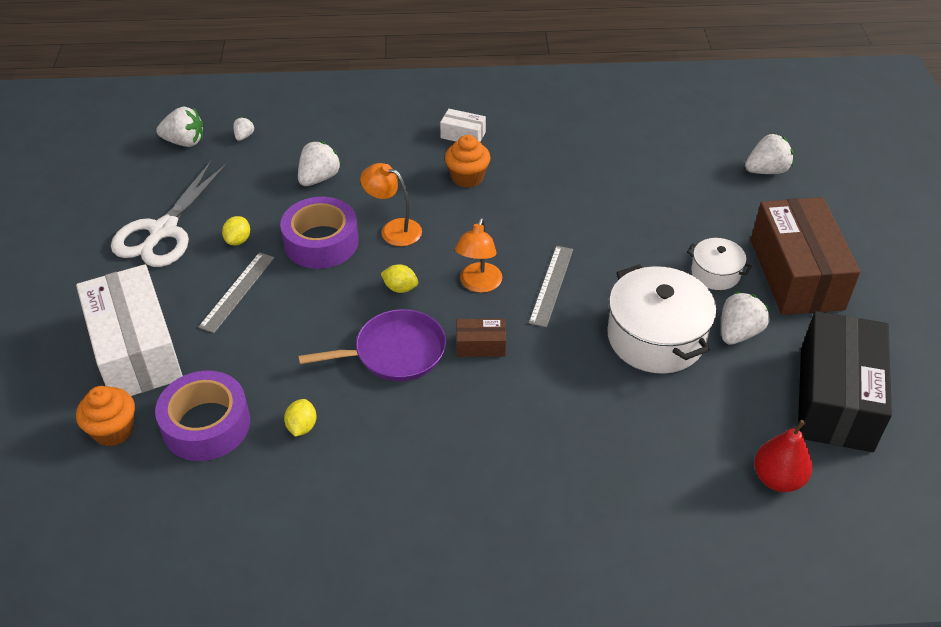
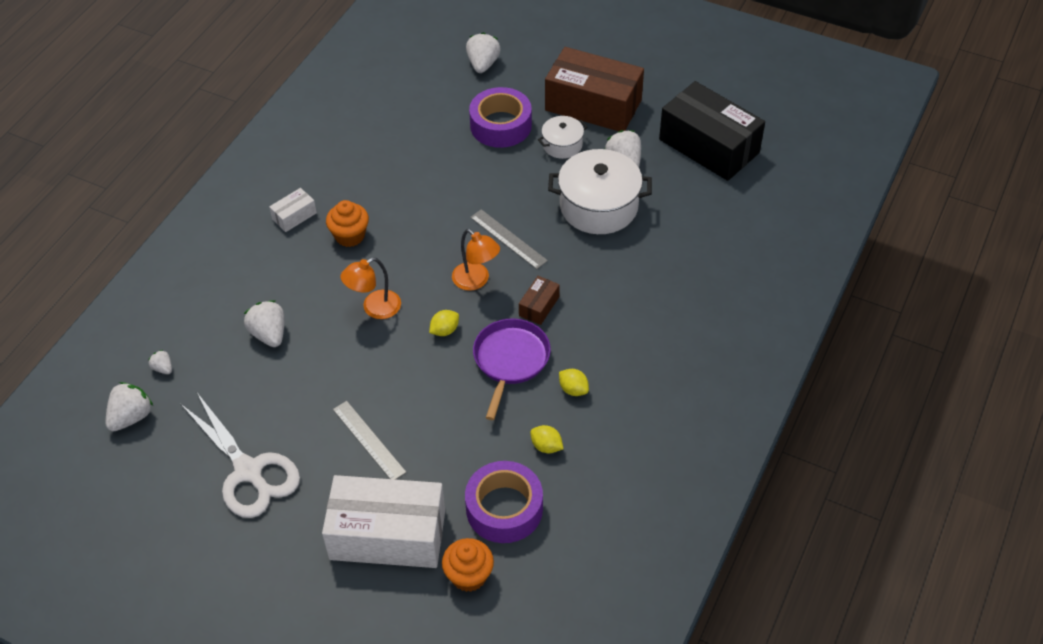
camera: 60 degrees left, 5 degrees up
yellow lemon [222,216,250,245] -> yellow lemon moved to [559,369,589,396]
purple tape [280,197,359,269] -> purple tape moved to [469,87,532,148]
red pear [754,420,812,492] -> none

